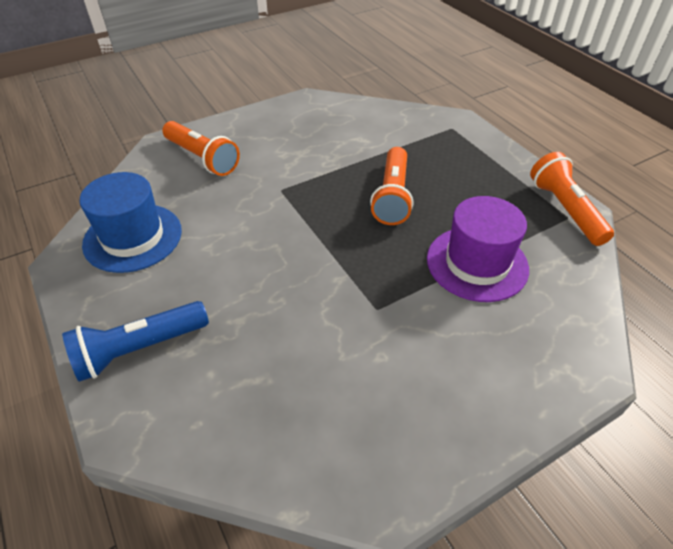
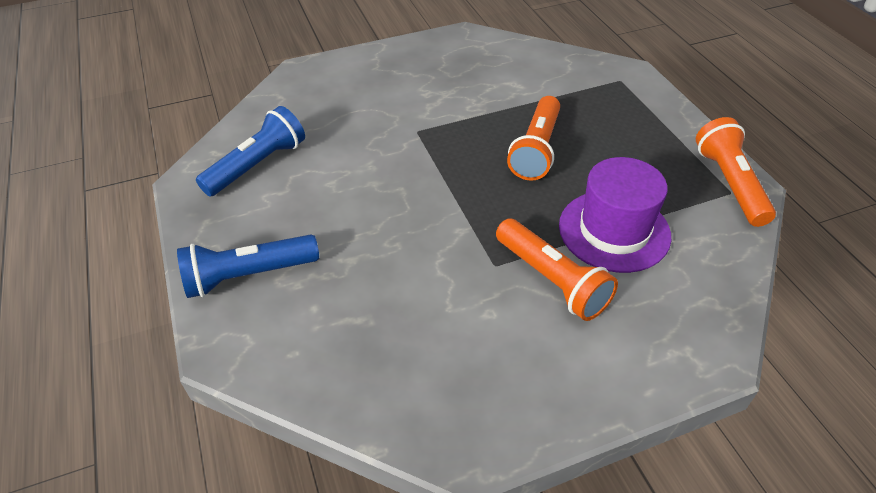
camera: 10 degrees right, 0 degrees up
blue hat [79,172,182,273] -> blue flashlight [196,106,305,197]
orange flashlight [162,121,240,176] -> orange flashlight moved to [496,219,618,321]

